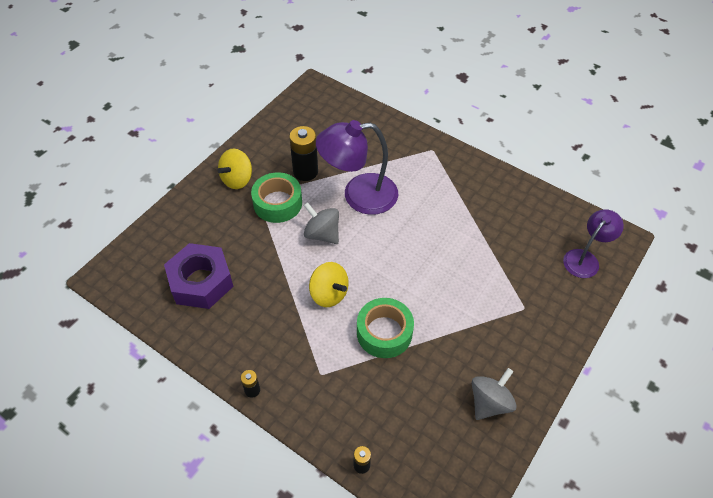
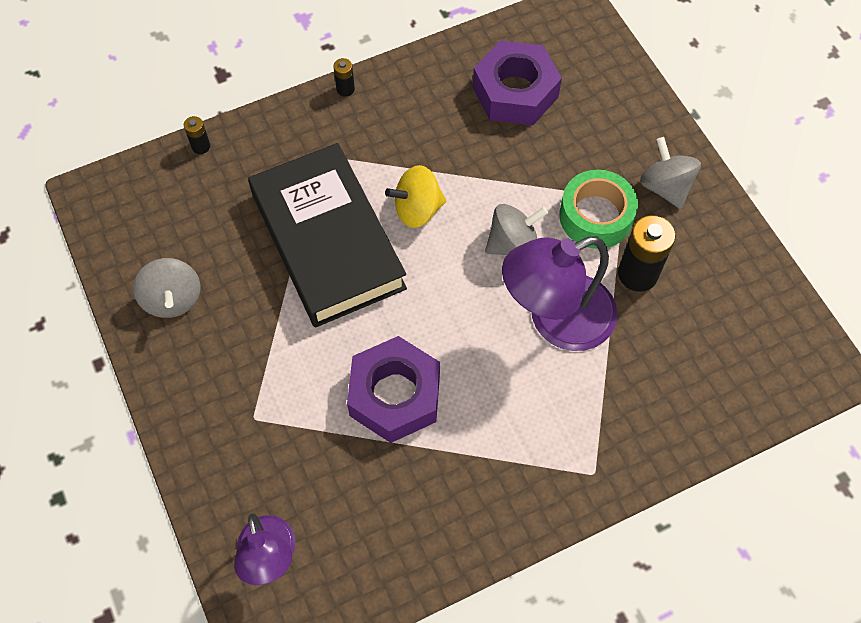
camera: 120 degrees right, 10 degrees up
yellow spinning top [217,148,252,189] -> grey spinning top [640,137,701,209]
purple lamp [316,120,398,215] -> purple lamp turned 135 degrees counterclockwise [502,236,618,351]
green tape [357,298,414,358] -> black book [248,143,407,328]
none -> purple nut [347,336,440,443]

